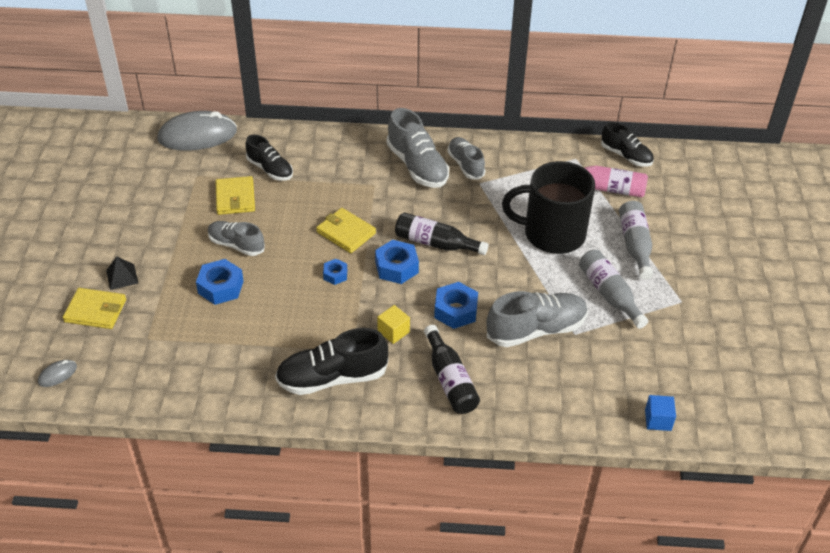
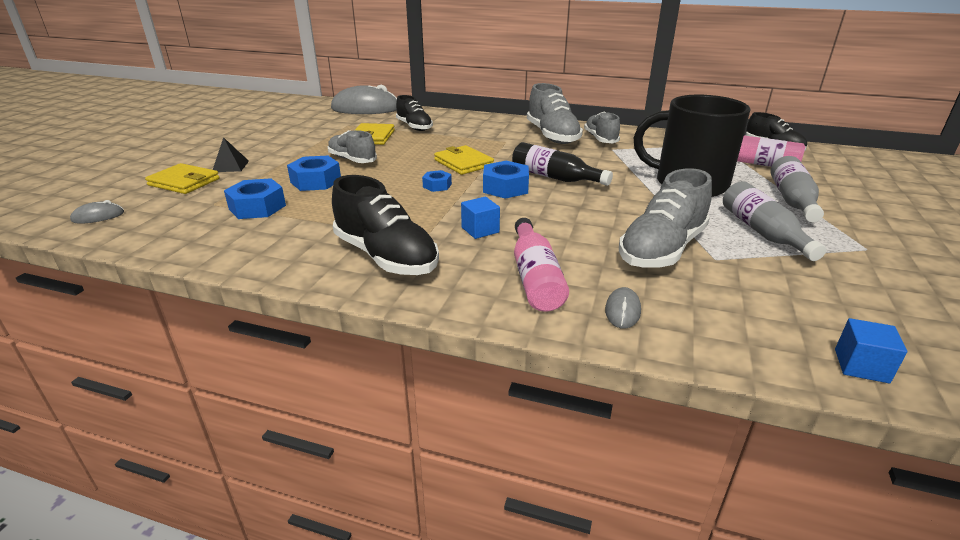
camera: 15 degrees right, 15 degrees down
black shoe [275,328,388,395] -> black shoe turned 135 degrees counterclockwise [332,175,439,275]
yellow cube [377,305,410,344] -> blue cube [461,197,500,239]
black bottle [424,325,480,414] -> pink bottle [514,218,569,312]
blue nut [434,282,478,329] -> blue nut moved to [224,178,286,219]
grey shoe [487,291,588,347] -> grey shoe turned 135 degrees clockwise [619,168,712,268]
none -> grey mouse [605,287,641,329]

